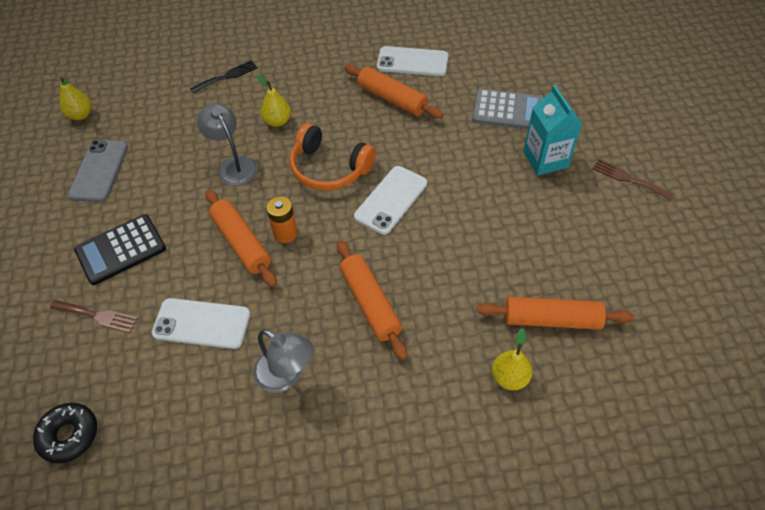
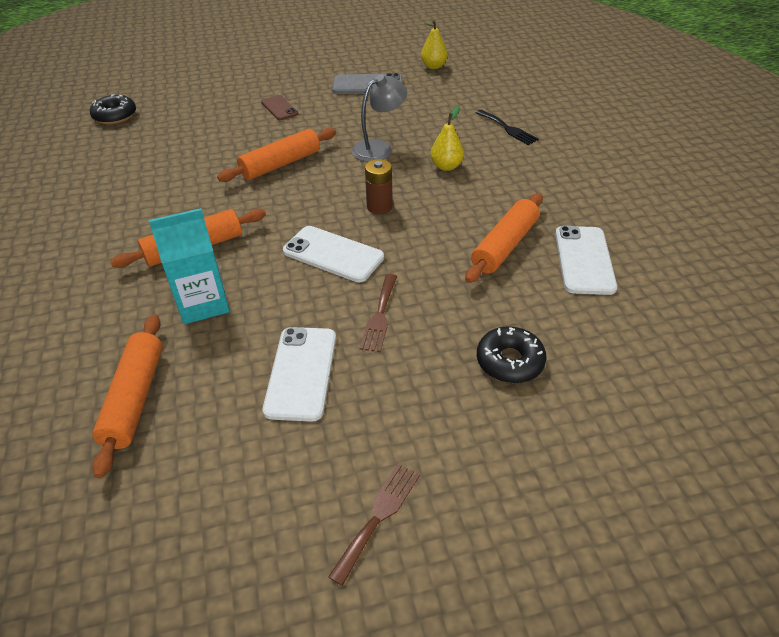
camera: 85 degrees right, 10 degrees down
brown fork [50,300,138,333] -> brown fork moved to [359,274,397,352]
black calculator [74,214,166,285] -> brown phone [261,95,298,120]
white phone [152,298,250,349] -> white phone moved to [263,327,336,422]
grey lamp [253,329,313,393] -> none
orange battery [266,196,298,243] -> none
orange headphones [290,123,376,191] -> brown battery [365,159,393,214]
grey calculator [472,89,544,129] -> black donut [477,326,547,383]
yellow pear [492,328,532,390] -> none
turquoise carton [523,85,582,176] -> turquoise carton moved to [149,208,230,324]

